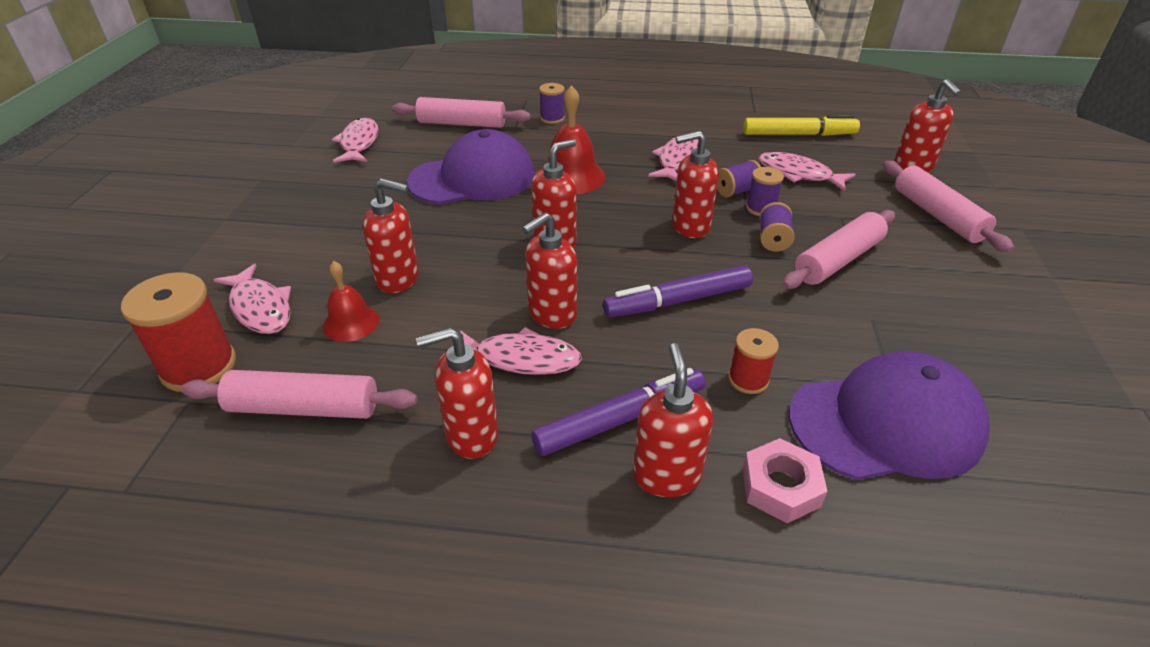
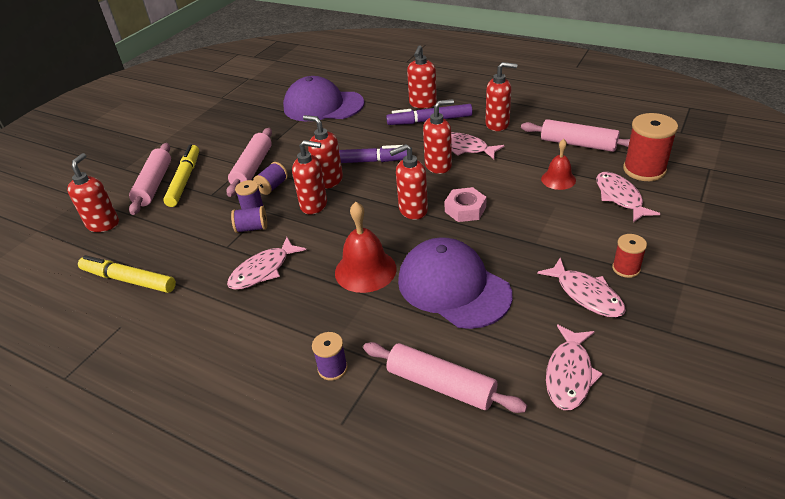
camera: 155 degrees left, 0 degrees up
red soap dispenser [363,178,419,293] -> red soap dispenser moved to [303,115,343,189]
purple cap [407,129,535,204] -> purple cap turned 45 degrees clockwise [398,237,512,329]
red spool [728,328,779,394] -> red spool moved to [612,234,647,278]
pink nut [742,438,828,523] -> pink nut moved to [444,187,487,222]
pink fish [759,152,856,191] -> pink fish moved to [537,258,626,317]
pink rolling pin [782,210,895,289] -> pink rolling pin turned 60 degrees counterclockwise [226,128,272,197]
none -> yellow marker [163,144,199,207]

